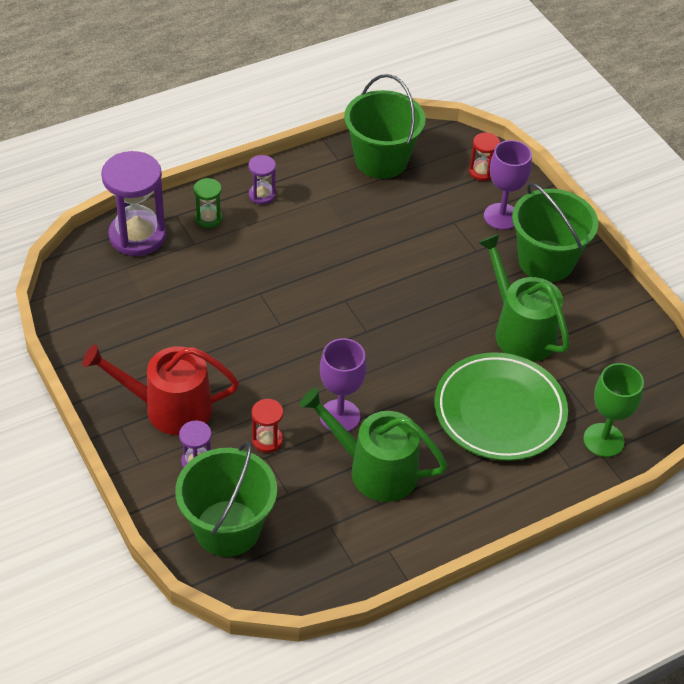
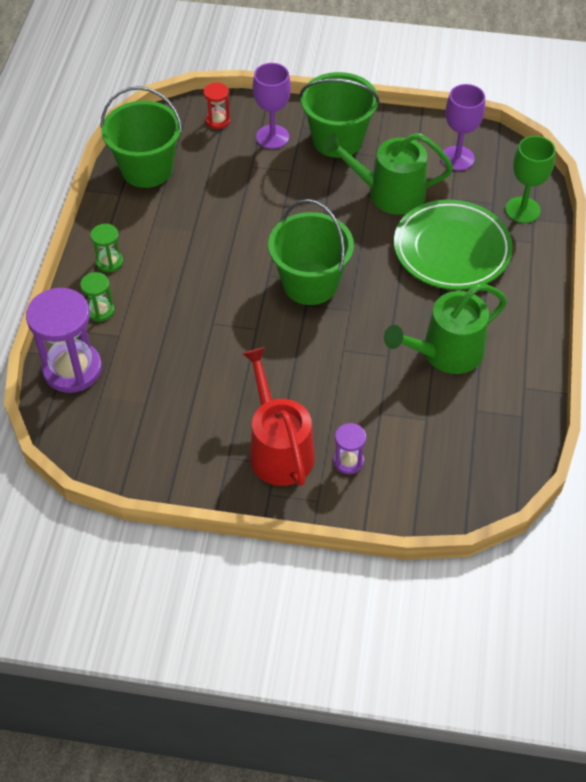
camera: 50 degrees left, 5 degrees up
red watering can [82,344,239,435] -> red watering can turned 120 degrees clockwise [242,347,315,486]
green bucket [175,441,277,557] -> green bucket moved to [268,199,354,305]
purple hourglass [248,155,276,204] -> green hourglass [90,224,123,272]
red hourglass [252,399,283,453] -> none
purple goblet [320,338,367,432] -> purple goblet moved to [441,84,485,171]

